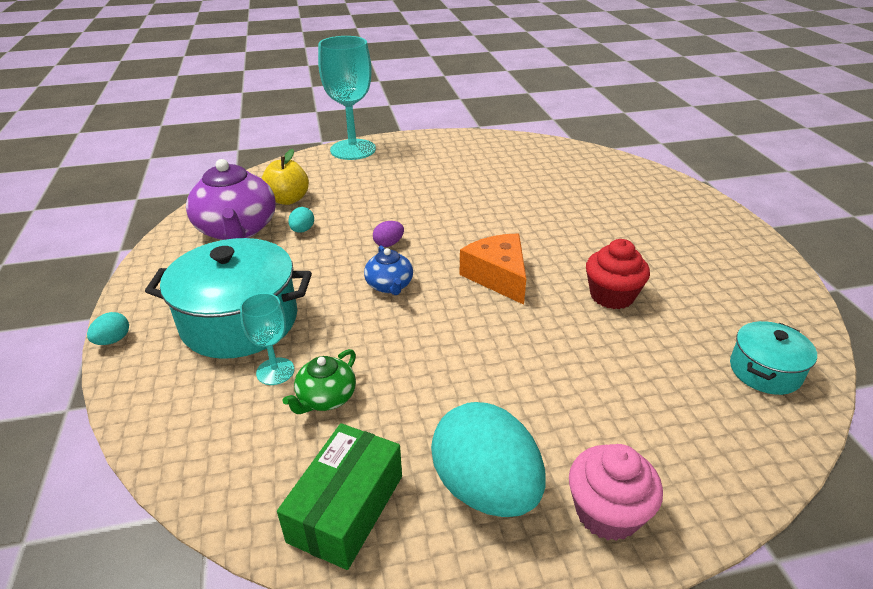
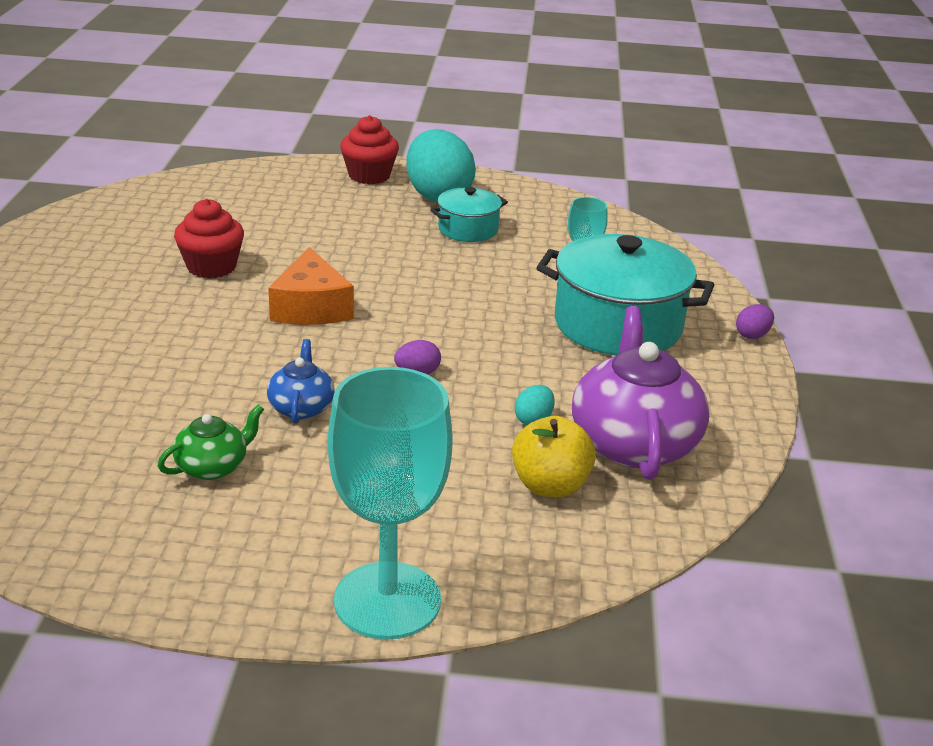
camera: 165 degrees left, 5 degrees down
turquoise egg [87,312,129,345] -> purple egg [736,304,774,339]
green box [277,423,402,570] -> none
green teapot [283,349,356,414] -> green teapot moved to [158,404,264,480]
blue teapot [364,245,413,295] -> blue teapot moved to [267,339,335,424]
pink cupcake [569,444,663,541] -> red cupcake [340,115,399,184]
turquoise pot [730,321,817,395] -> turquoise pot moved to [431,187,508,242]

